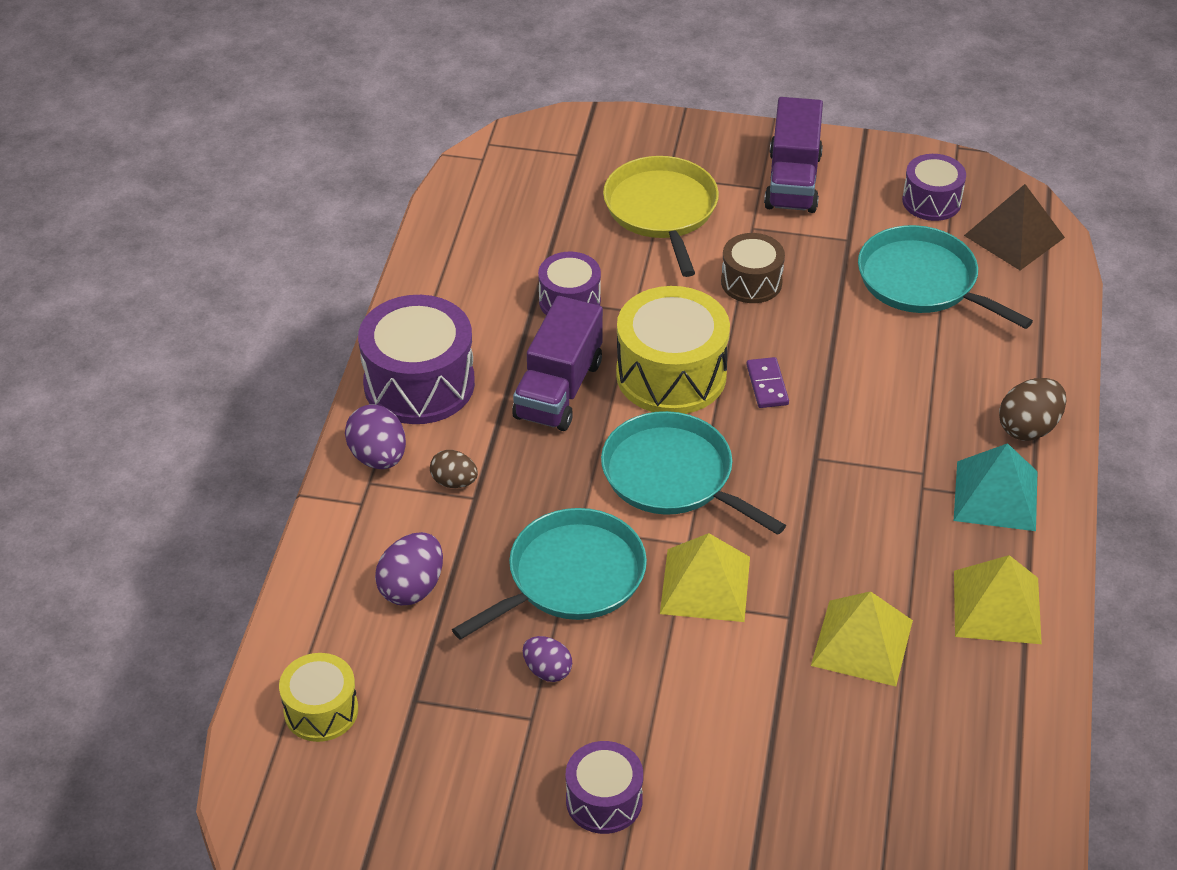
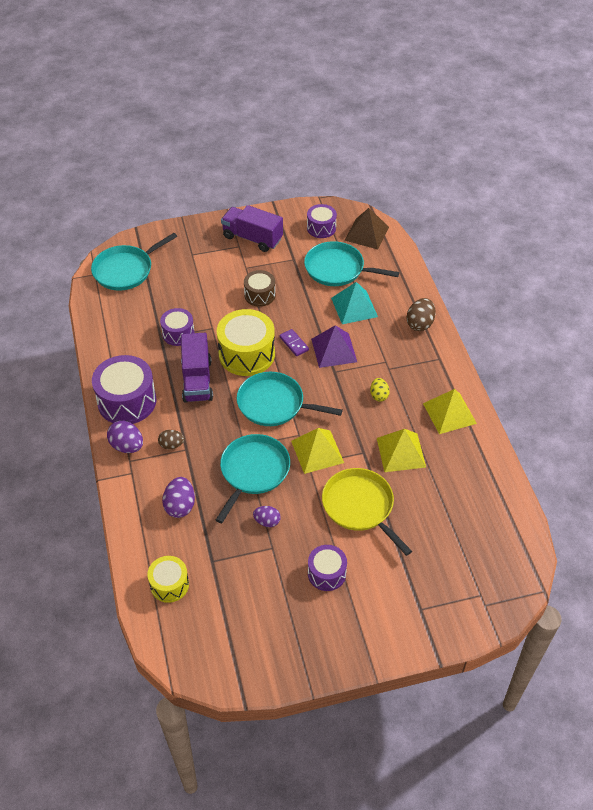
camera: 25 degrees left, 5 degrees up
yellow pan [603,156,719,277] -> yellow pan moved to [322,468,412,556]
purple truck [764,97,823,213] -> purple truck turned 135 degrees clockwise [221,205,283,252]
turquoise pyramid [954,443,1038,531] -> turquoise pyramid moved to [331,282,378,324]
none -> turquoise pan [91,233,177,291]
none -> purple pyramid [311,325,357,368]
none -> yellow egg [370,378,390,402]

